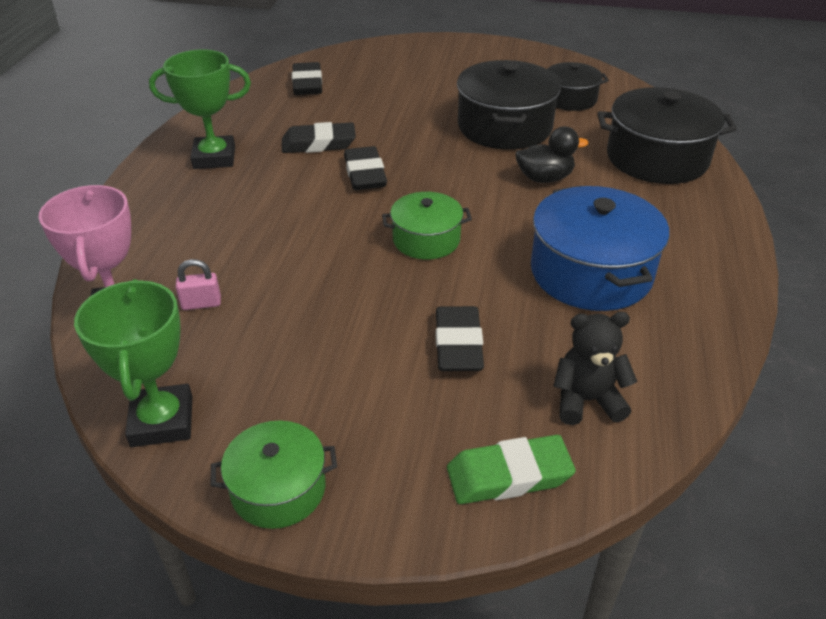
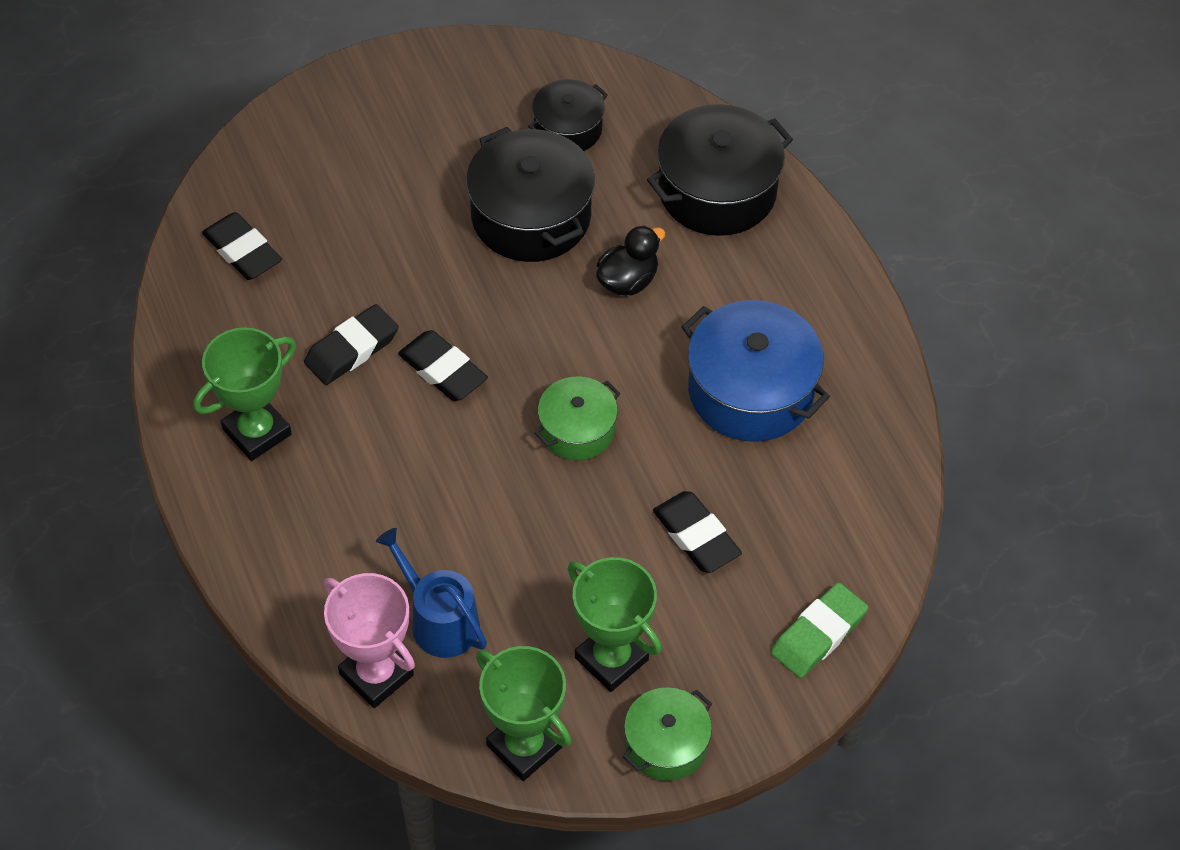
camera: 35 degrees left, 15 degrees up
pink padlock [176,259,221,310] -> blue watering can [376,528,487,658]
black teddy bear [553,312,638,425] -> none
none -> green trophy [567,557,662,692]

